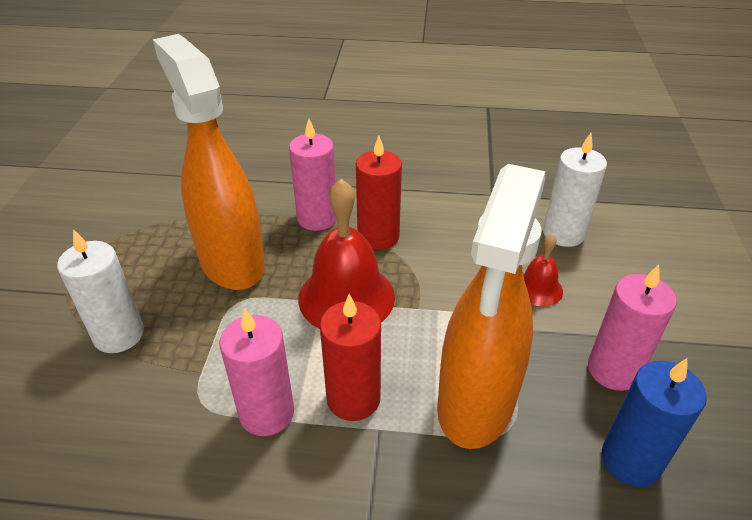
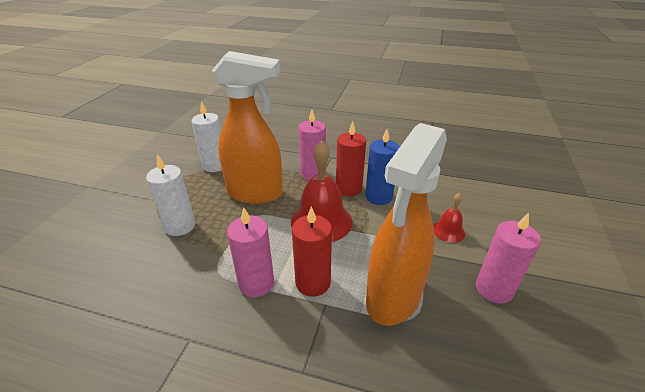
camera: 10 degrees right, 5 degrees down
orange spray bottle [153,34,265,290] -> orange spray bottle turned 120 degrees clockwise [212,51,283,204]
white candle [543,133,607,247] -> white candle moved to [191,101,222,172]
blue candle [602,358,707,487] -> blue candle moved to [365,129,400,205]

